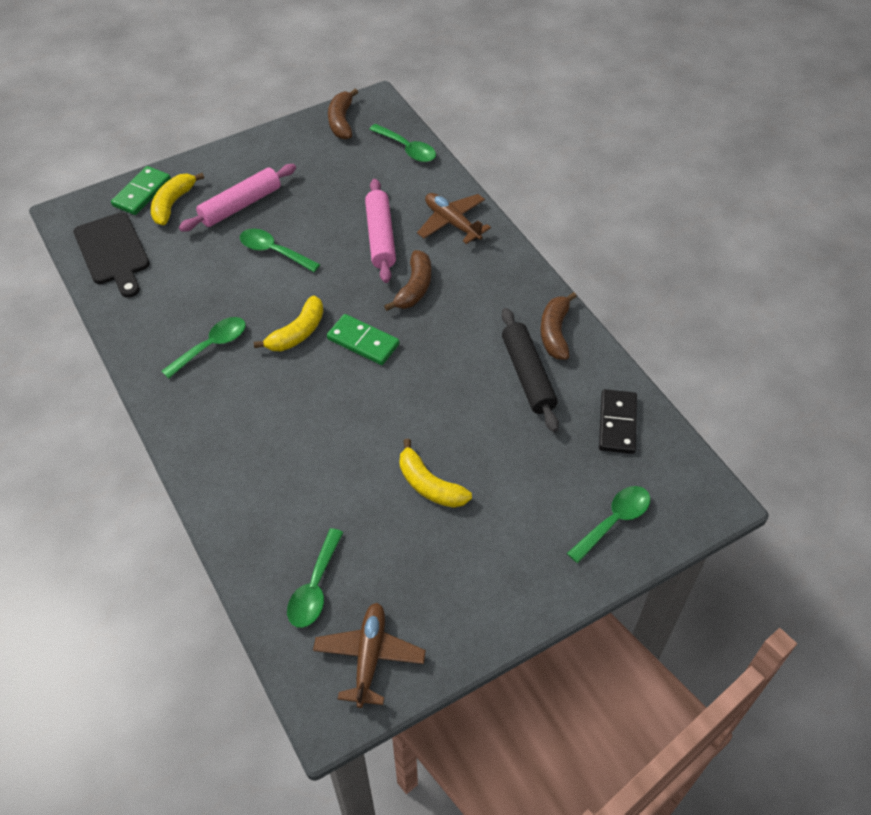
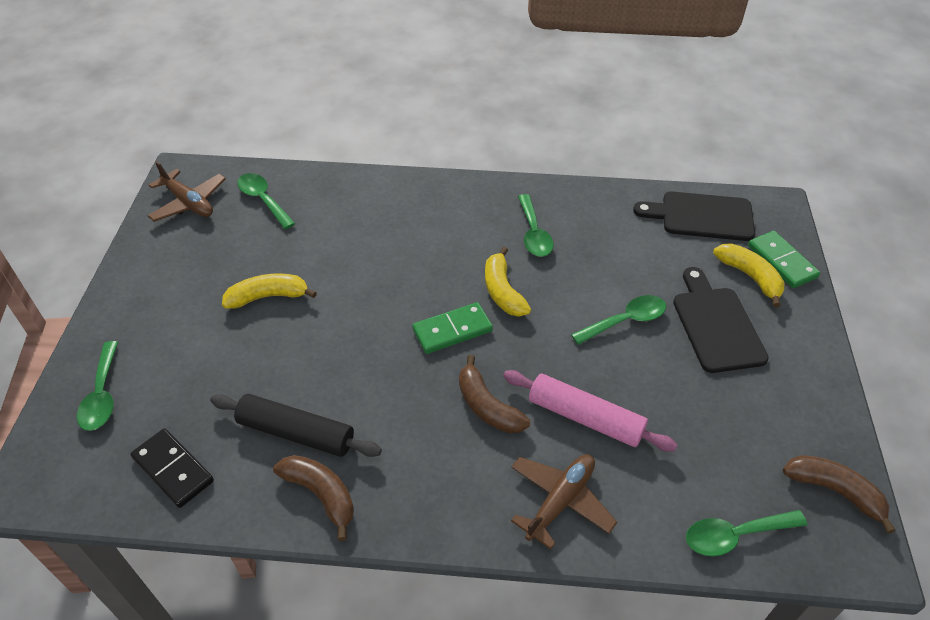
camera: 125 degrees right, 5 degrees down
pink rolling pin [179,164,296,232] -> black cutting board [673,267,769,373]
brown plane [417,193,491,244] -> brown plane turned 45 degrees counterclockwise [511,454,617,549]

